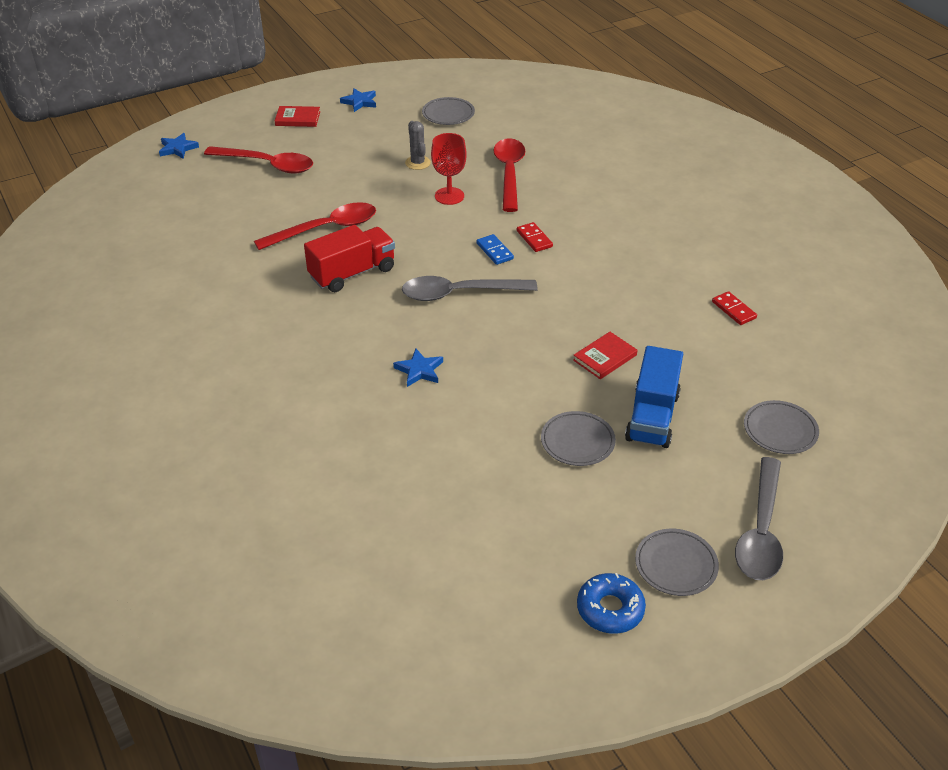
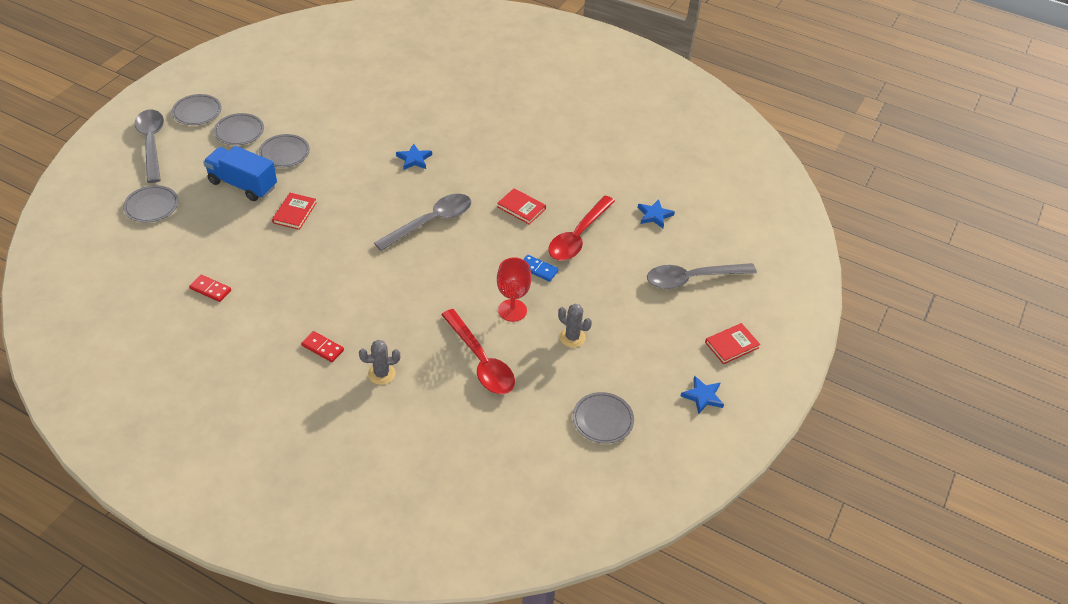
camera: 145 degrees right, 5 degrees up
blue star [159,133,199,159] -> blue star moved to [638,199,675,228]
red spoon [204,146,313,174] -> grey spoon [647,263,757,289]
red truck [304,225,395,292] -> red book [497,188,546,225]
blue domino [476,234,514,265] -> blue domino moved to [523,255,559,282]
red domino [517,222,553,252] -> red domino moved to [301,331,344,362]
blue donut [577,573,646,634] -> none
blue truck [625,346,683,448] -> blue truck turned 45 degrees counterclockwise [203,146,277,201]
none -> grey plate [214,113,264,145]
none -> grey cactus [359,340,400,385]

